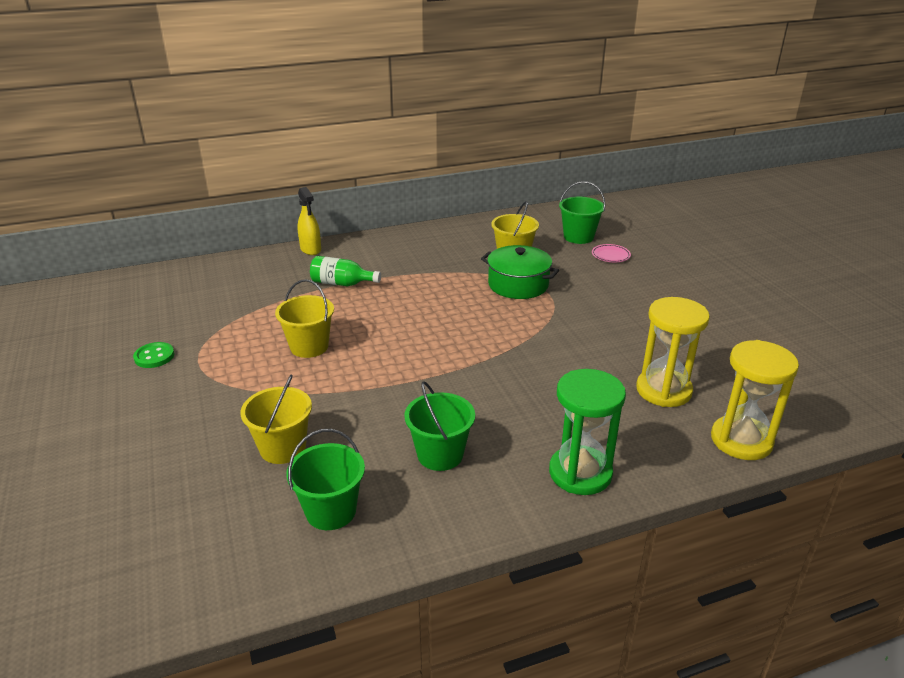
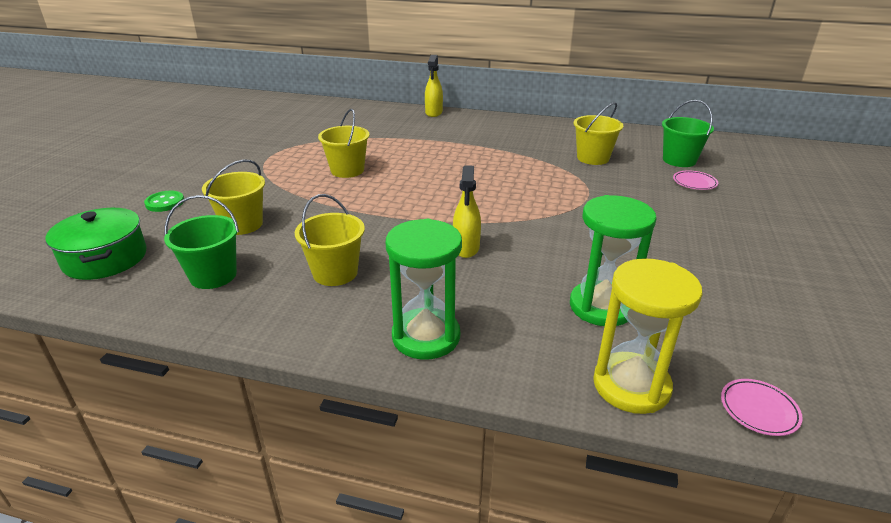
camera: 35 degrees right, 0 degrees up
green button [133,342,174,368] -> green button moved to [144,191,184,212]
green bottle [310,256,381,286] -> none
green bucket [404,381,475,471] -> yellow bucket [295,194,365,286]
green pot [481,245,559,299] -> green pot moved to [45,208,147,280]
yellow hourglass [636,297,710,407] -> green hourglass [570,195,656,326]
none -> yellow spray bottle [453,165,481,258]
none -> pink plate [721,379,803,436]

